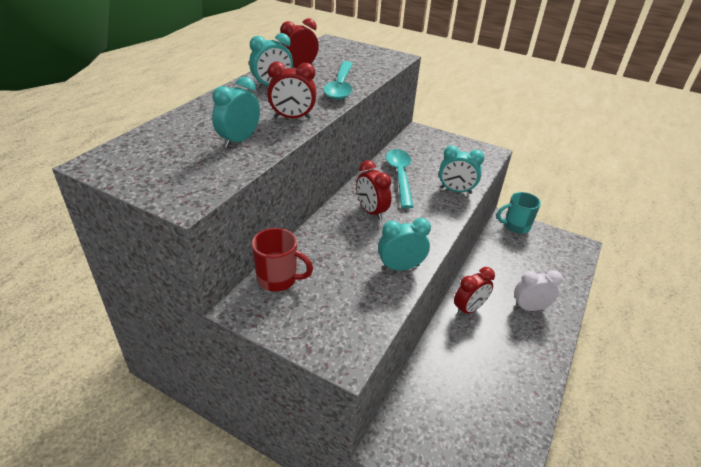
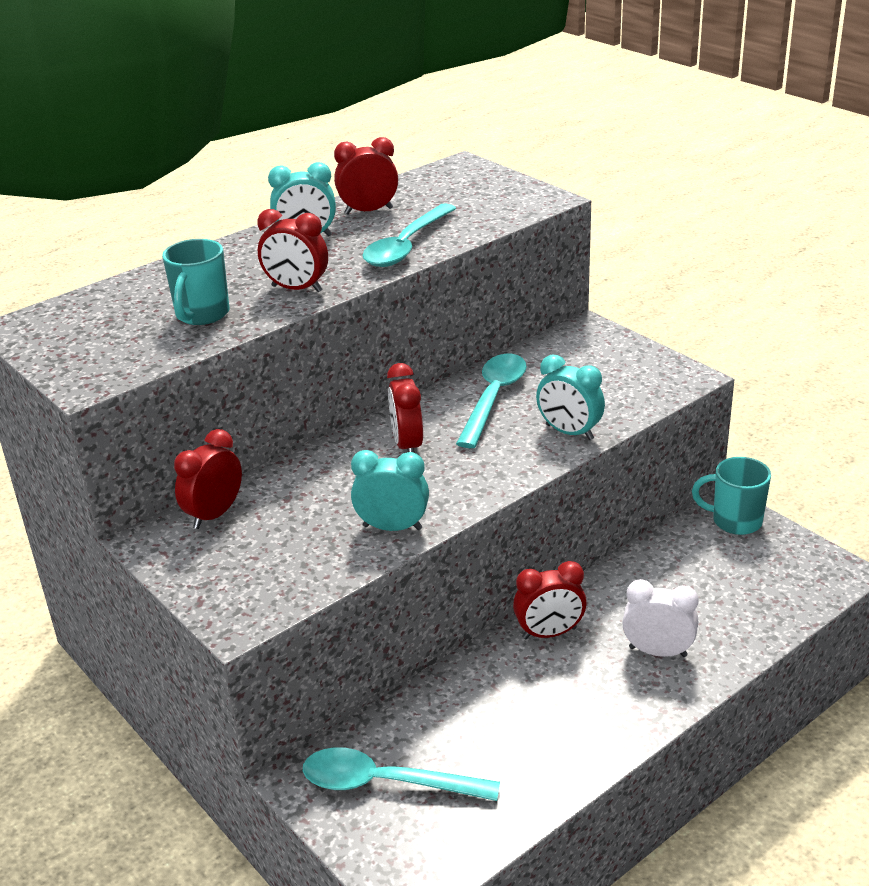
camera: 25 degrees right, 5 degrees down
turquoise clock [212,77,260,148] -> turquoise mug [162,239,229,325]
red mug [252,228,313,291] -> red clock [174,429,242,529]
none -> turquoise spoon [303,747,500,801]

